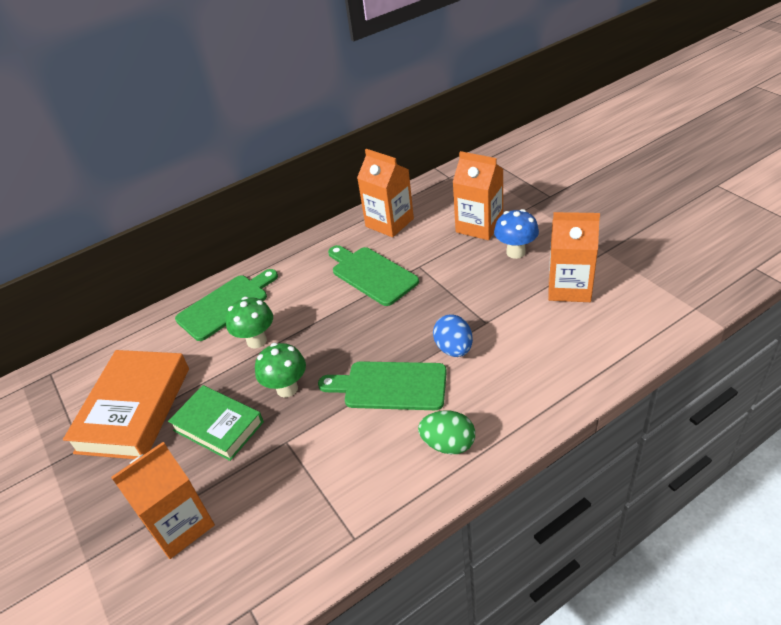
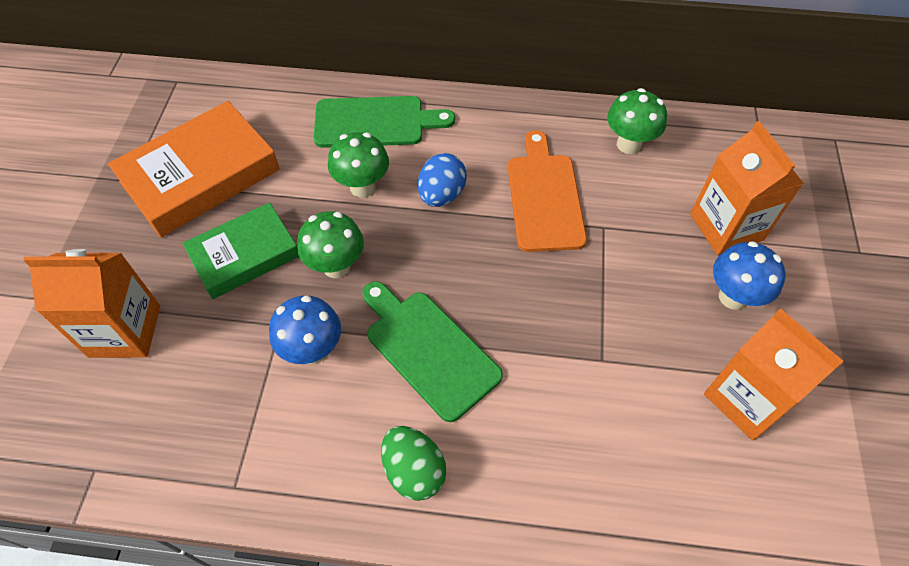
camera: 35 degrees right, 15 degrees up
green book [168,385,264,461] -> green book turned 75 degrees clockwise [182,203,299,299]
green cutting board [328,245,419,306] -> orange cutting board [508,130,587,252]
orange carton [357,149,414,237] -> green mushroom [607,88,667,154]
blue egg [433,314,473,357] -> blue egg moved to [418,153,467,207]
none -> blue mushroom [269,295,341,364]

